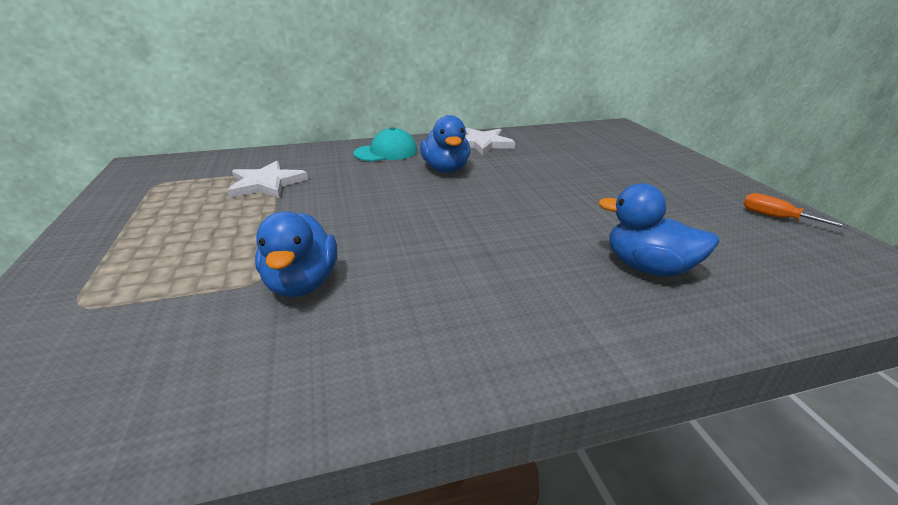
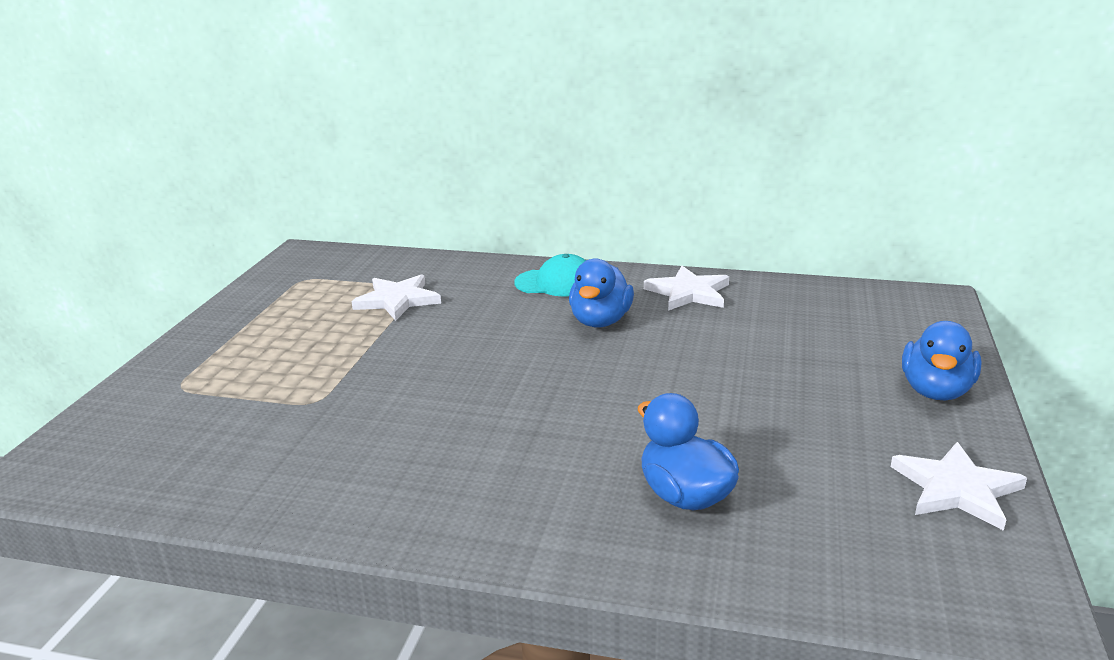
camera: 30 degrees right, 5 degrees down
blue duck [255,212,337,297] -> blue duck moved to [902,321,982,400]
orange screwdriver [744,193,849,228] -> white star [891,442,1027,531]

